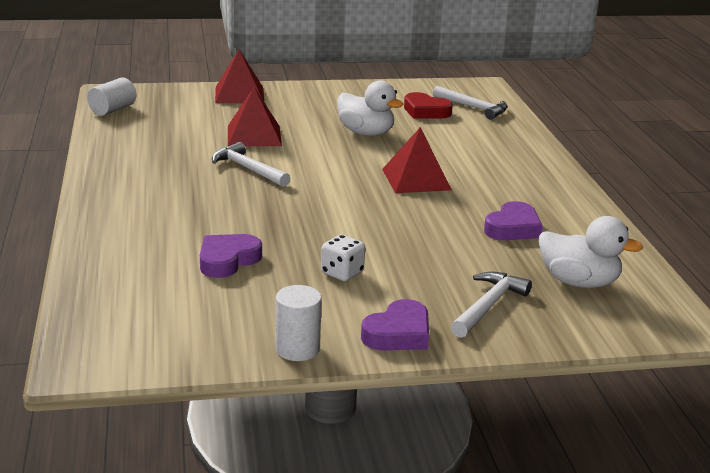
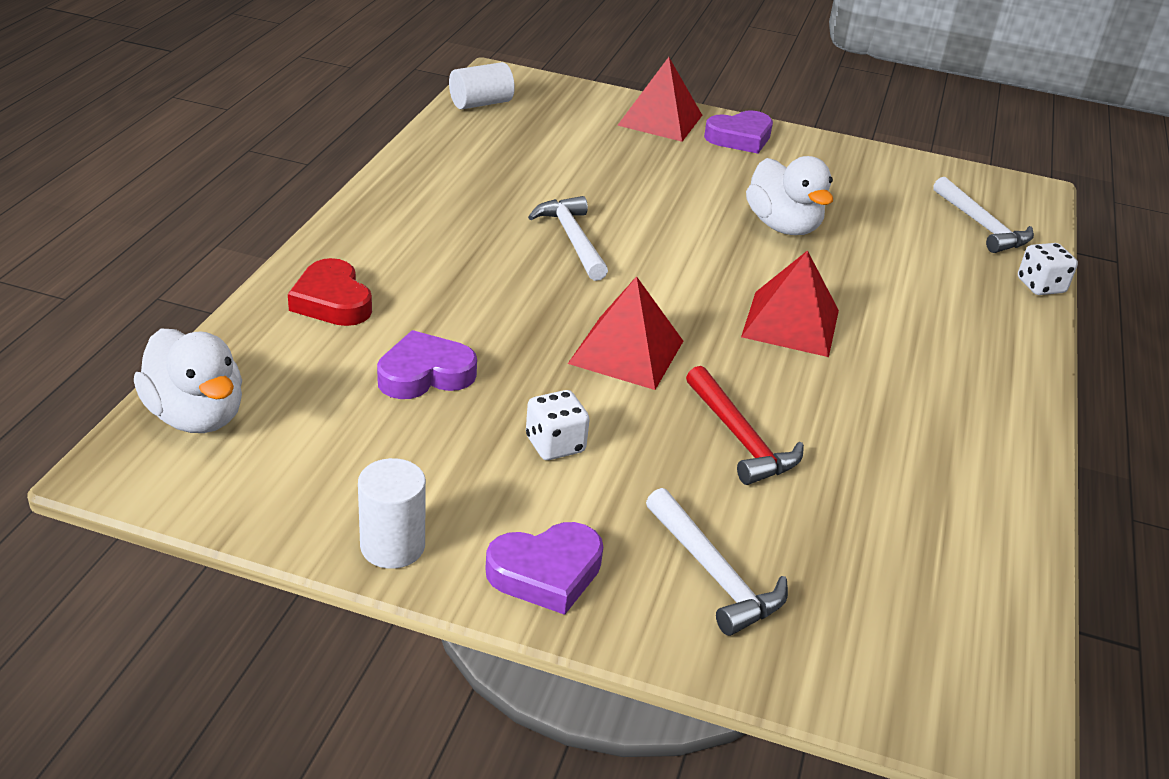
camera: 25 degrees right, 10 degrees up
red pyramid [228,87,282,146] -> red pyramid moved to [568,276,683,390]
red heart [404,92,453,119] -> red heart moved to [288,258,372,326]
white hammer [451,272,532,338] -> white hammer turned 90 degrees clockwise [646,488,788,636]
purple heart [484,201,543,240] -> purple heart moved to [704,111,773,154]
white duck [539,216,643,288] -> white duck moved to [134,329,242,433]
none -> red hammer [686,366,804,485]
none -> white dice [1018,243,1078,295]

